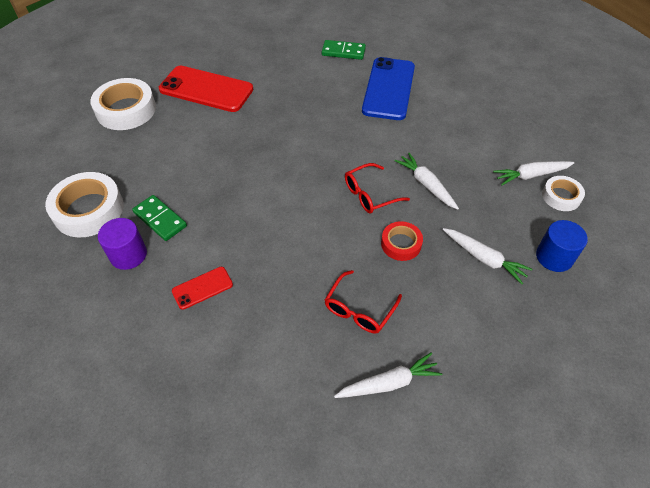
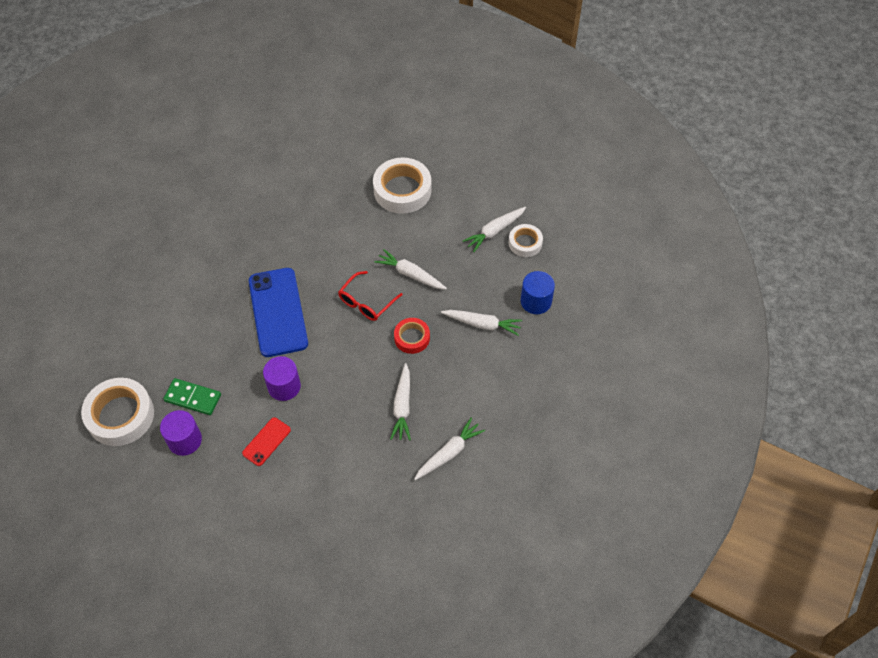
camera: 25 degrees left, 5 degrees up
white tape [90,78,156,130] -> white tape moved to [373,157,431,214]
red phone [159,66,253,112] -> none
green domino [322,40,366,60] -> none
red glasses [325,270,402,334] -> white carrot [390,363,411,440]
blue phone [362,57,415,120] -> blue phone moved to [249,268,308,357]
none -> purple cylinder [263,356,301,401]

